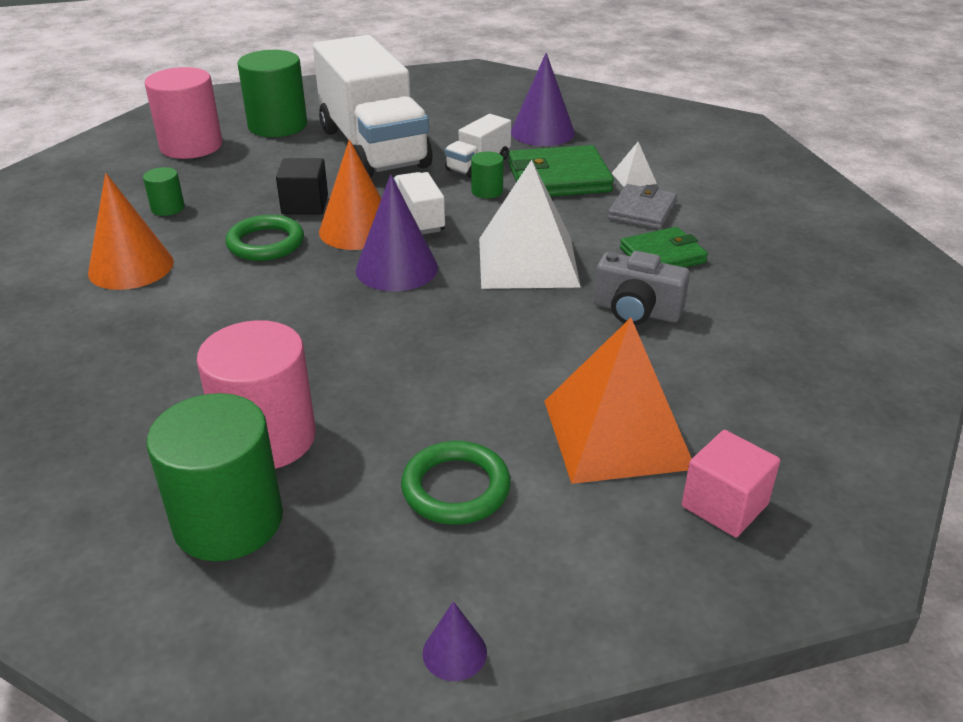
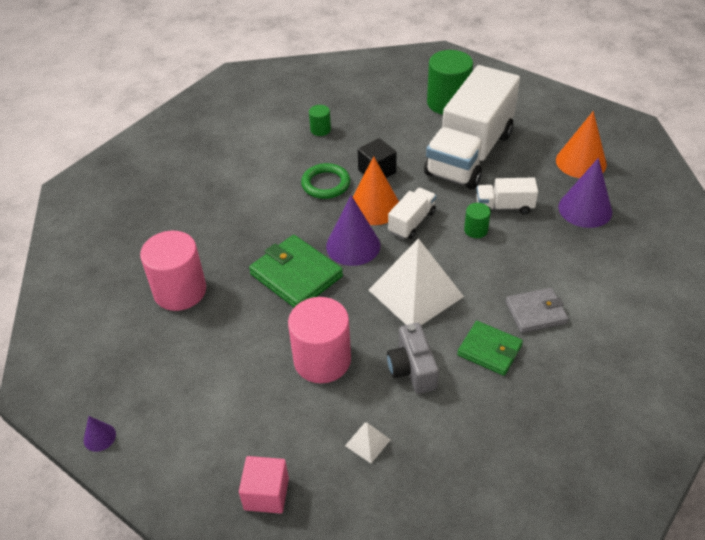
camera: 55 degrees right, 10 degrees up
orange cone [88,173,174,290] -> orange cone moved to [556,111,607,178]
pink cylinder [145,67,222,159] -> pink cylinder moved to [288,297,351,383]
green cylinder [146,393,283,561] -> none
green ring [401,441,511,525] -> none
green wallet [509,145,614,197] -> green wallet moved to [249,235,343,307]
orange pyramid [544,318,692,484] -> none
white pyramid [612,142,657,187] -> white pyramid moved to [345,423,391,463]

